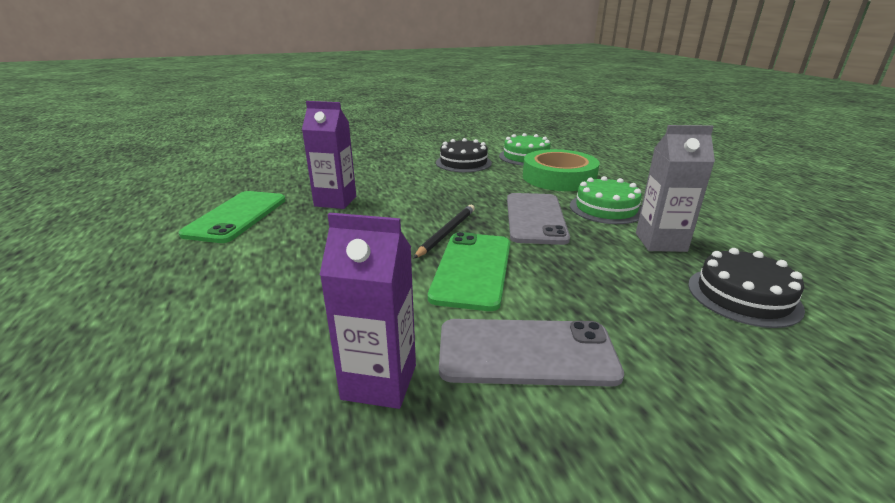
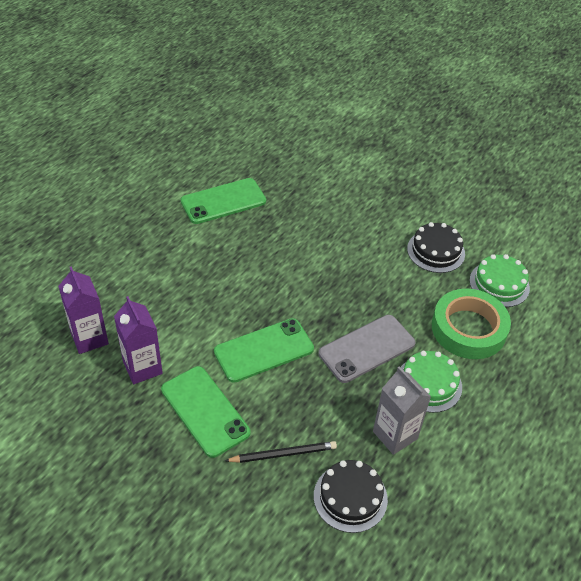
camera: 50 degrees right, 20 degrees up
purple carton [302,101,356,209] -> purple carton moved to [58,266,109,354]
black pencil [413,205,475,259] -> black pencil moved to [225,441,337,463]
grey phone [439,319,624,387] -> green phone [161,366,251,458]

